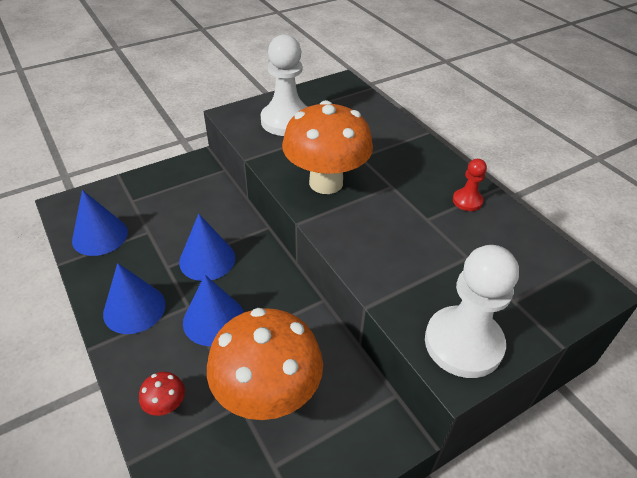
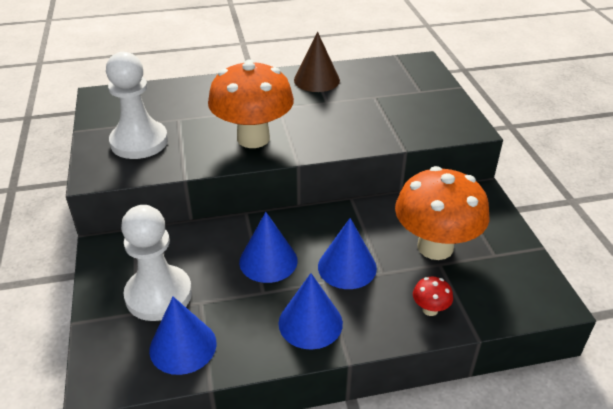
camera: 70 degrees left, 5 degrees down
white pawn [425,245,519,378] -> white pawn moved to [121,205,192,321]
red pawn [453,159,487,211] -> brown cone [294,32,340,92]

